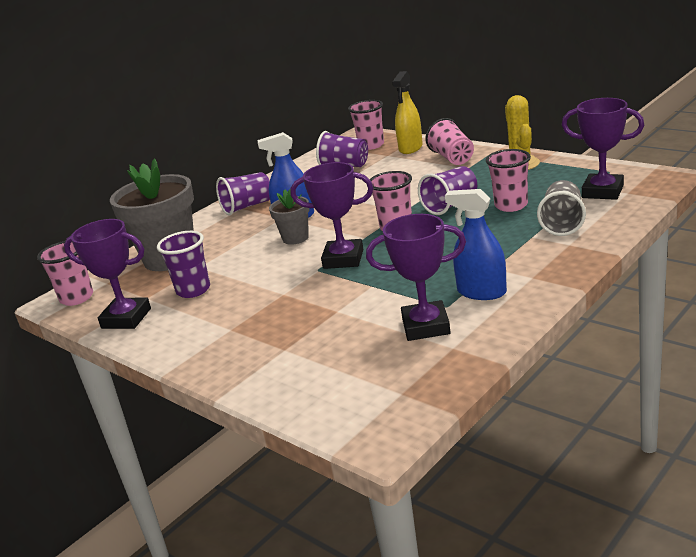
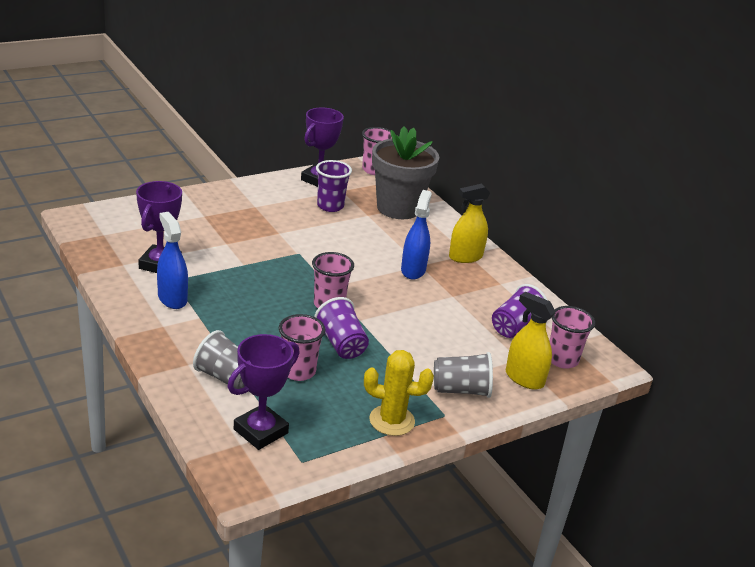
camera: 100 degrees right, 5 degrees up
purple cup [216,172,270,216] -> yellow spray bottle [449,184,490,263]
grey flower pot [269,189,310,245] -> none
purple trophy [290,162,373,269] -> none
pink cup [425,118,474,165] -> grey cup [434,352,493,398]
blue spray bottle [445,189,507,300] -> blue spray bottle turned 75 degrees counterclockwise [157,212,188,309]

